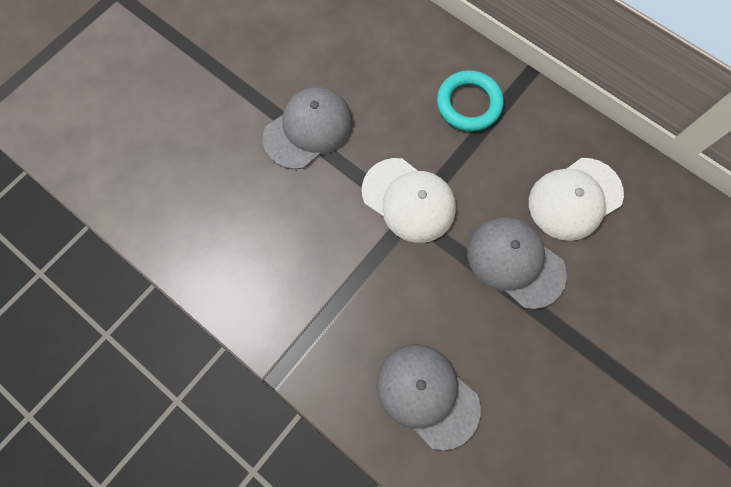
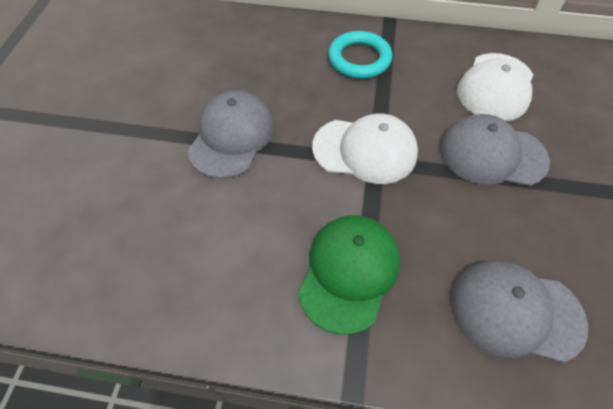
camera: 30 degrees left, 15 degrees down
none -> green cap [298,215,400,335]

